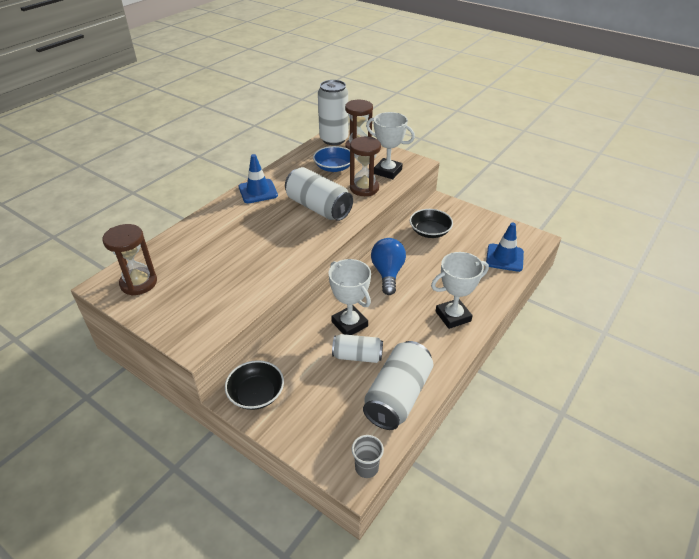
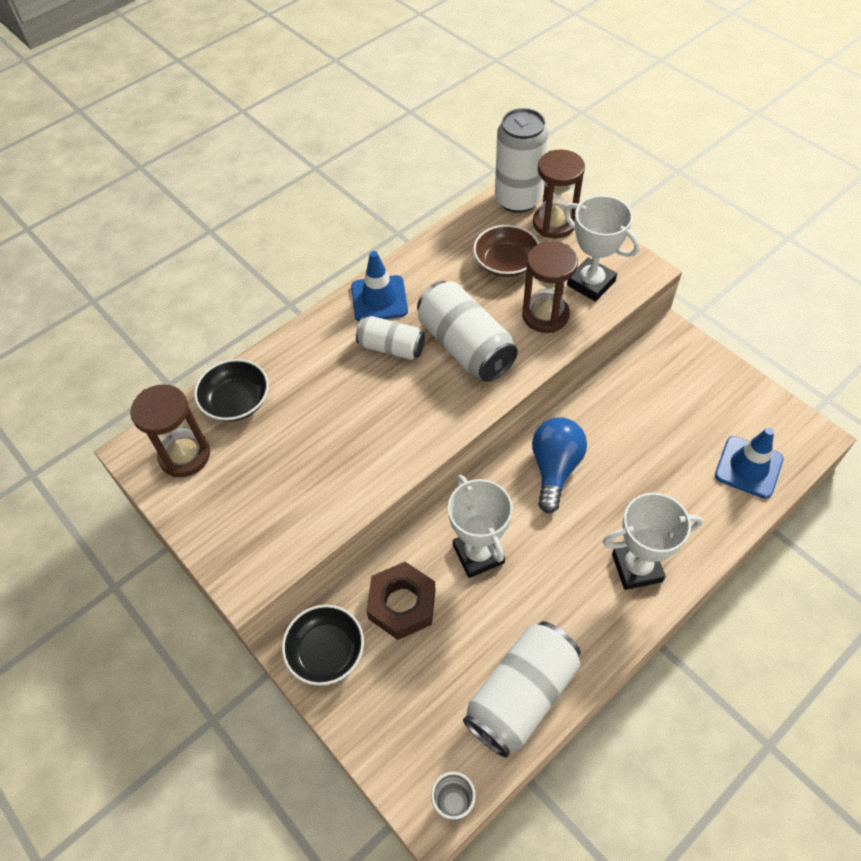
camera: 15 degrees right, 15 degrees up
blue bowl [313,146,350,172] -> brown bowl [473,225,540,277]
white can [332,334,383,363] -> white can moved to [356,316,425,360]
black bowl [410,209,453,238] -> black bowl moved to [194,359,269,422]
none -> brown nut [366,562,436,640]

